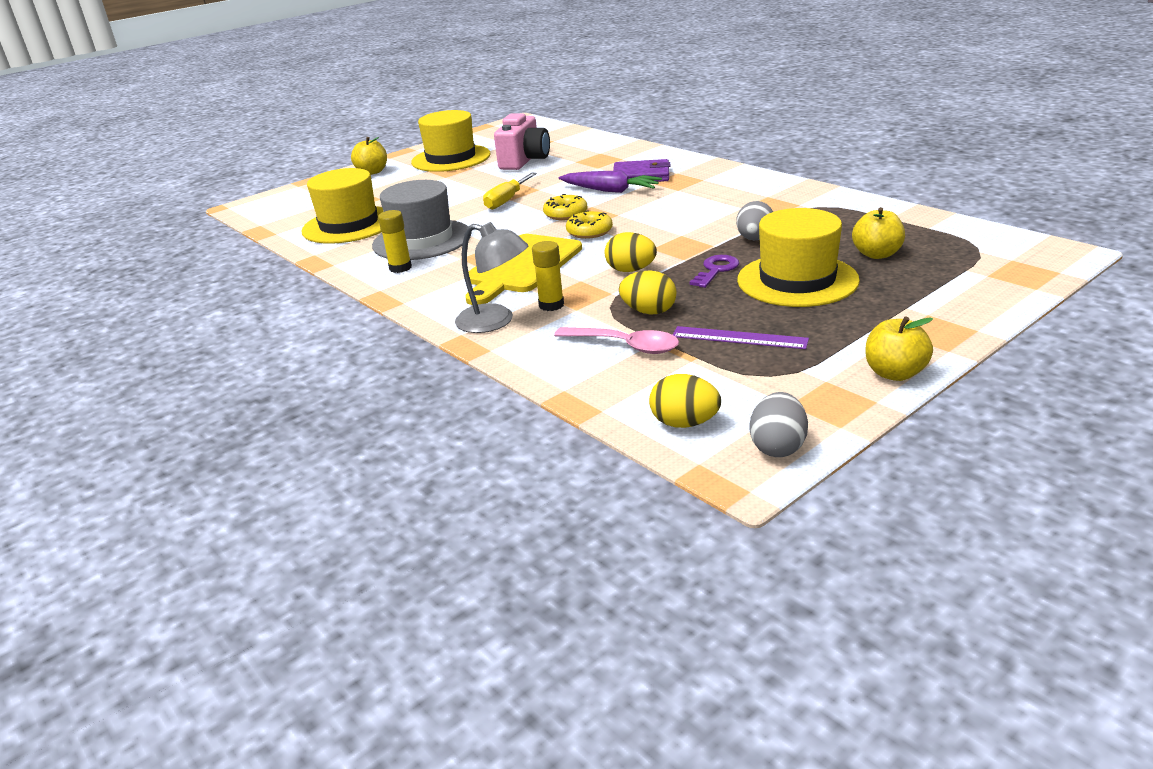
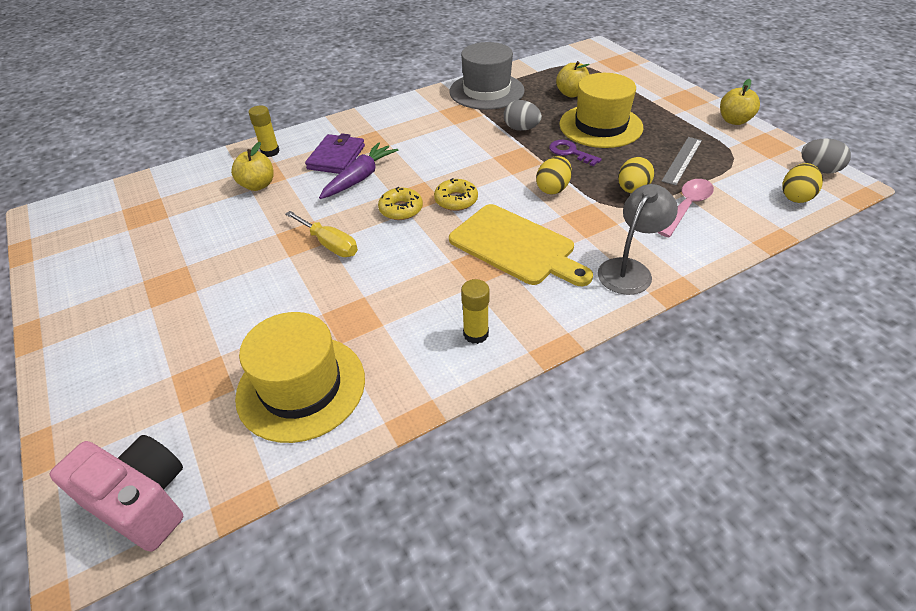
camera: 80 degrees left, 15 degrees up
yellow apple [351,137,387,175] -> yellow apple moved to [231,142,274,191]
grey hat [372,180,471,260] -> grey hat moved to [450,42,525,110]
yellow hat [411,110,490,172] -> none
pink camera [494,114,550,170] -> pink camera moved to [50,435,183,552]
yellow glue stick [532,241,564,311] -> yellow glue stick moved to [248,105,280,157]
purple ruler [673,326,809,349] -> grey ruler [661,137,702,186]

